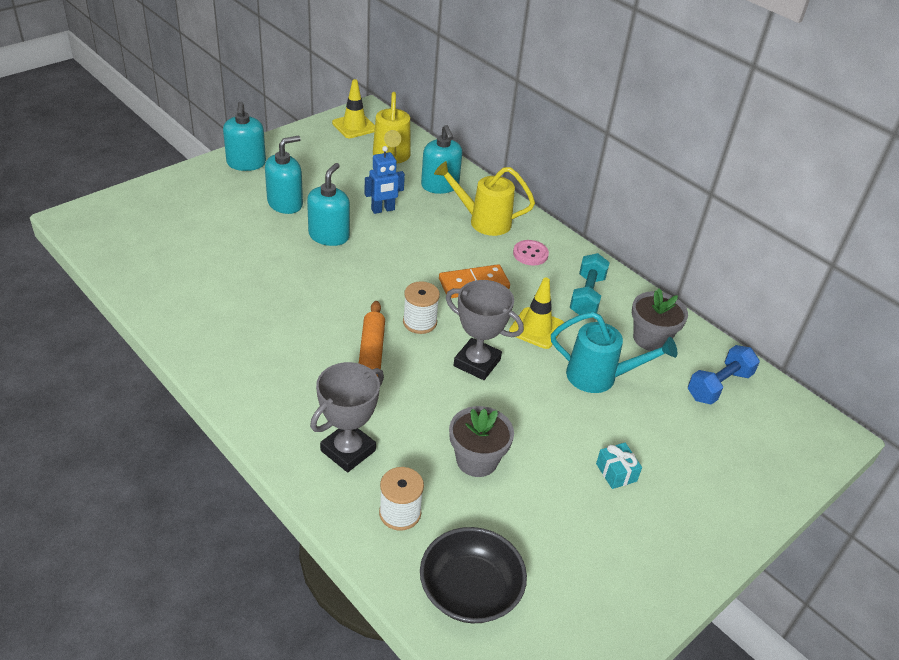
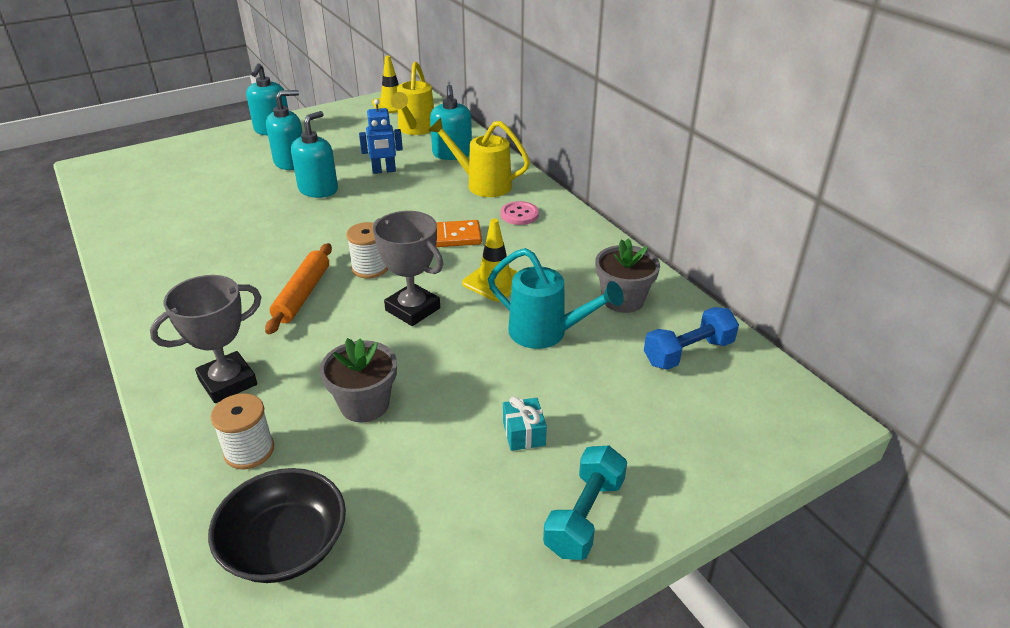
camera: 15 degrees right, 5 degrees down
turquoise dumbbell [570,253,610,315] -> turquoise dumbbell moved to [543,446,627,560]

